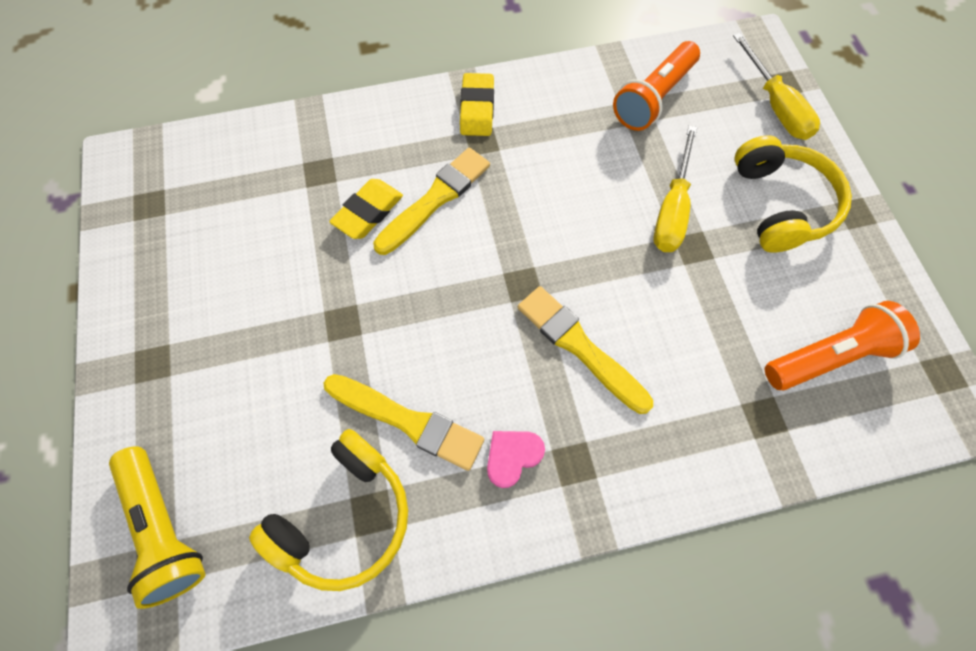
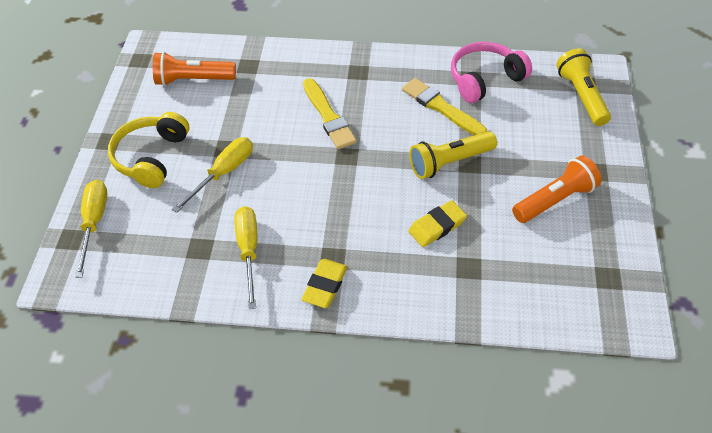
camera: 160 degrees left, 15 degrees down
yellow headphones [249,429,408,591] -> pink headphones [451,42,532,103]
yellow brush [373,148,490,255] -> none
pink heart [487,431,545,488] -> none
orange flashlight [613,41,700,131] -> orange flashlight moved to [512,156,602,223]
none -> yellow screwdriver [234,206,257,309]
none -> yellow flashlight [409,131,497,179]

